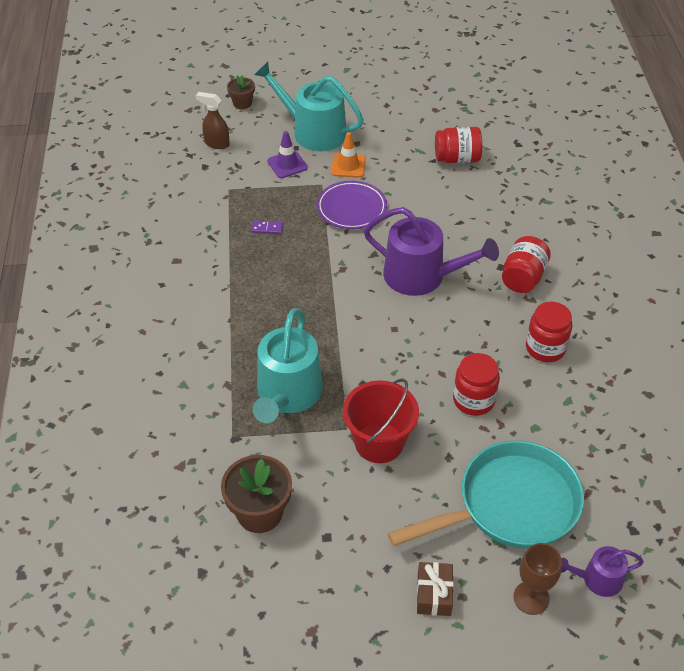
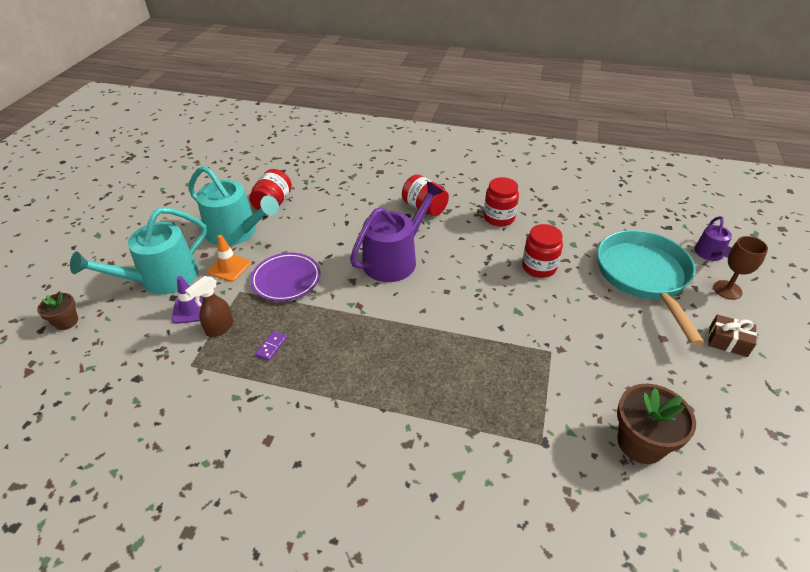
camera: 70 degrees left, 5 degrees down
brown spray bottle [196,92,230,149] -> brown spray bottle moved to [185,276,233,337]
turquoise watering can [253,308,323,423] -> turquoise watering can moved to [188,166,279,246]
red bucket [343,378,419,463] -> none

